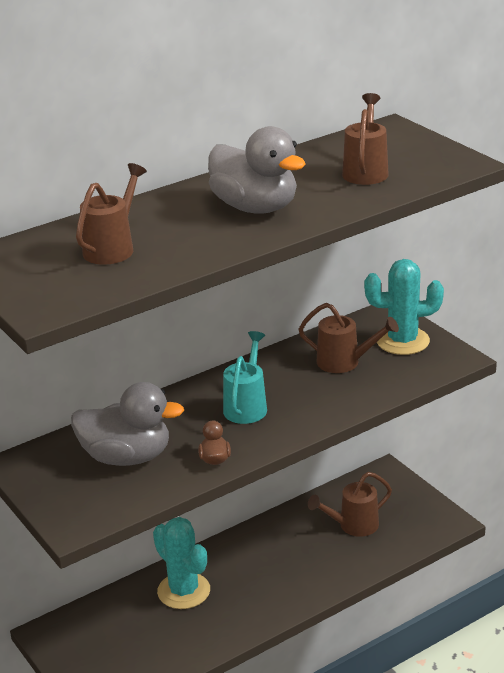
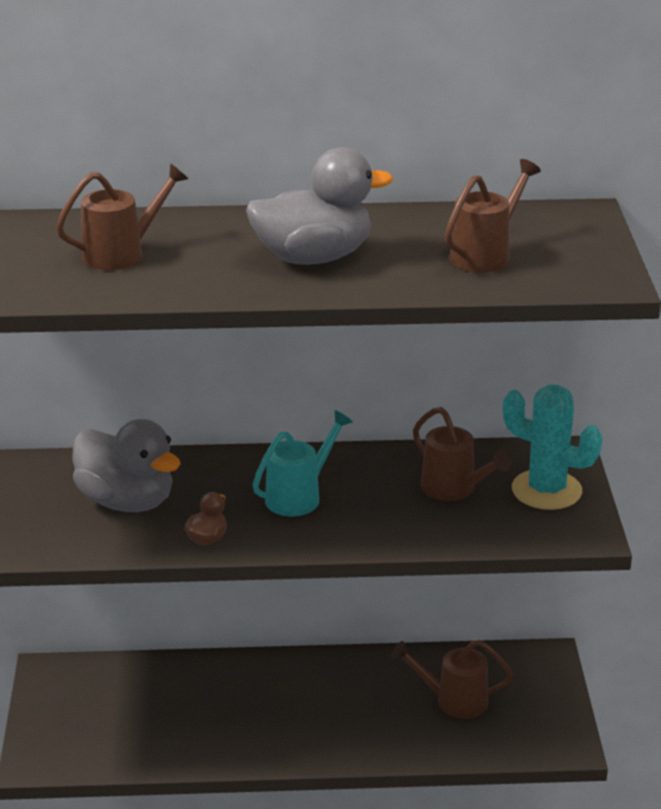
camera: 30 degrees right, 0 degrees up
turquoise cactus [153,517,210,609] -> none
grey duck [208,126,306,214] -> grey duck turned 90 degrees counterclockwise [246,147,393,265]

